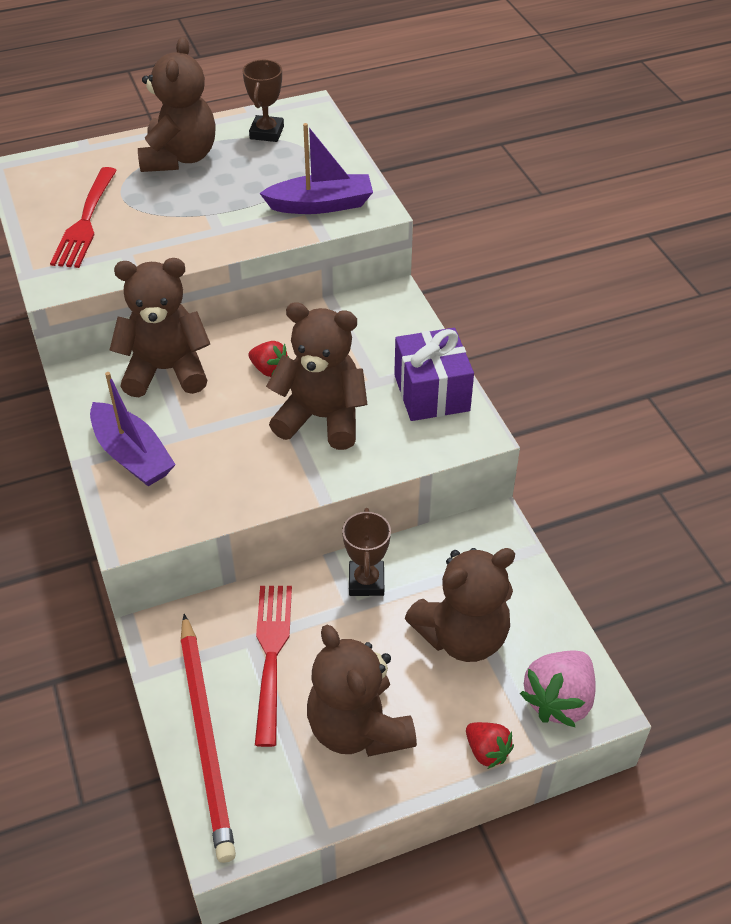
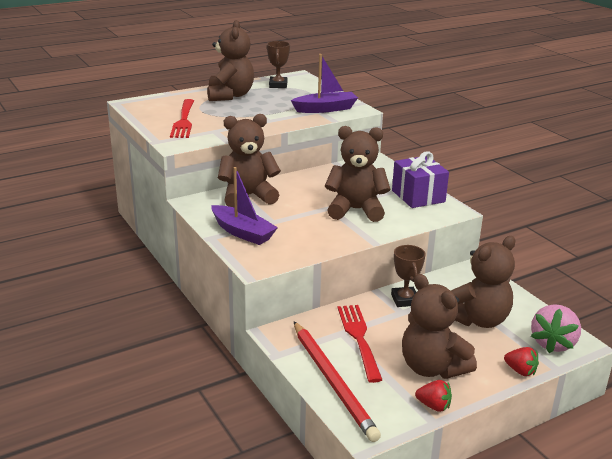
camera: 10 degrees left, 20 degrees down
red strawberry [248,341,289,377] -> red strawberry moved to [415,380,452,412]

